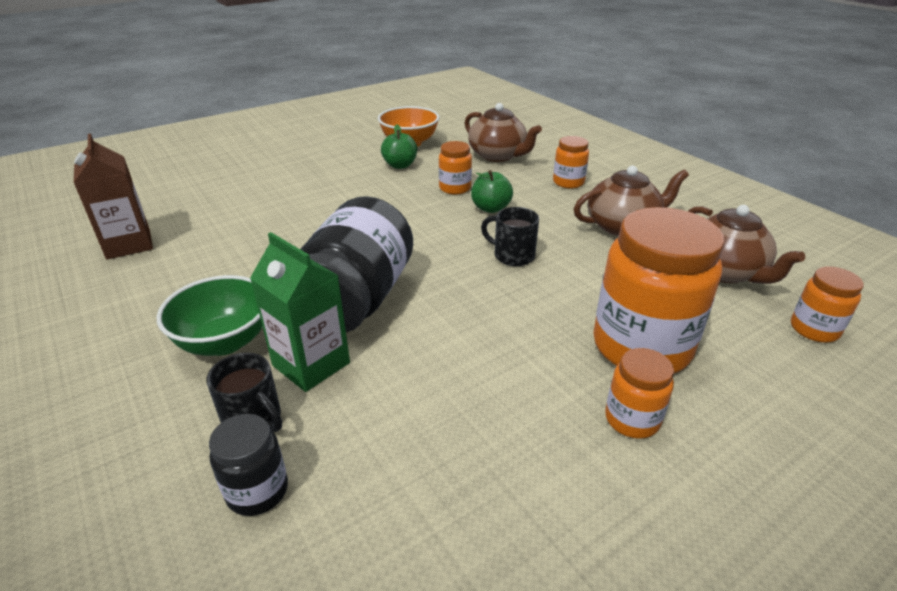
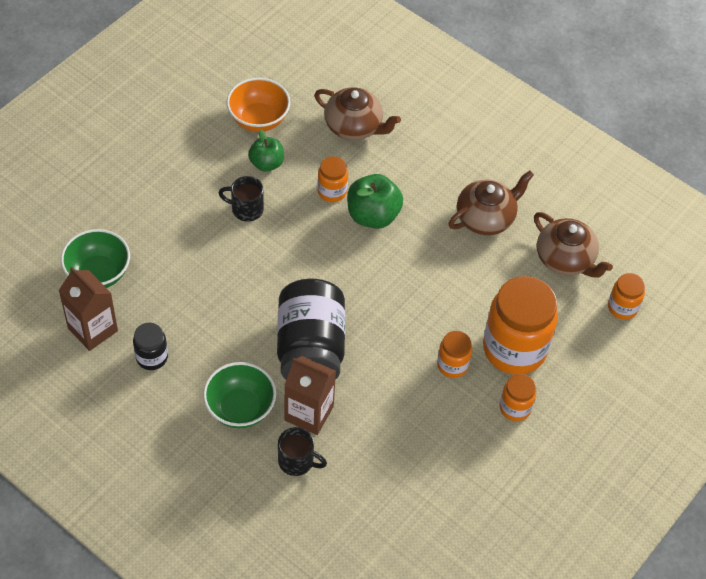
camera: 20 degrees left, 20 degrees up
black jar [209,414,288,516] -> black jar moved to [133,323,168,370]
green carton [250,232,350,392] -> brown carton [284,356,336,435]
green apple [471,170,513,213] -> green apple [347,174,403,229], size x1.53
black mug [481,207,539,266] -> black mug moved to [219,176,264,222]
orange jar [553,136,589,189] -> orange jar moved to [437,331,472,378]
none -> green bowl [61,229,130,288]

